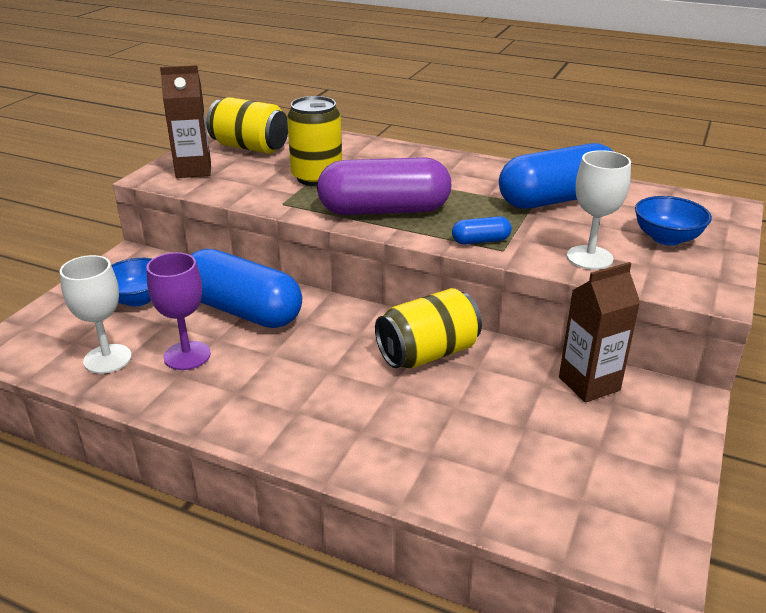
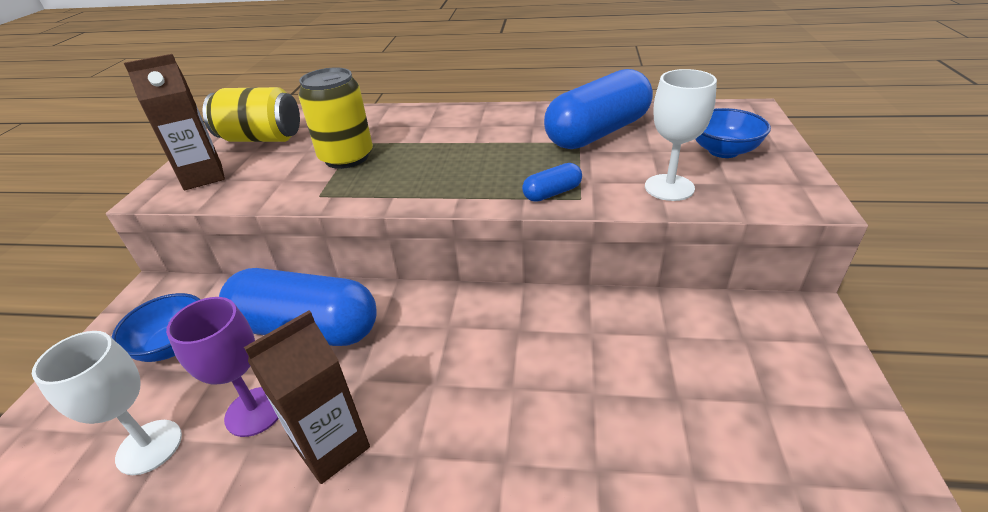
camera: 15 degrees left, 5 degrees up
purple capsule [317,157,451,215] -> none
yellow can [375,288,482,369] -> none
brown carton [559,262,640,403] -> brown carton moved to [244,310,370,484]

